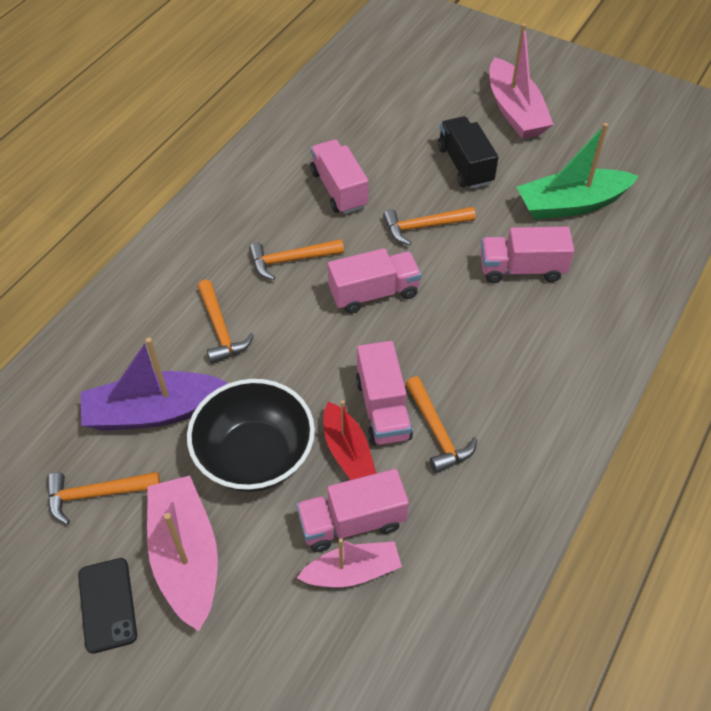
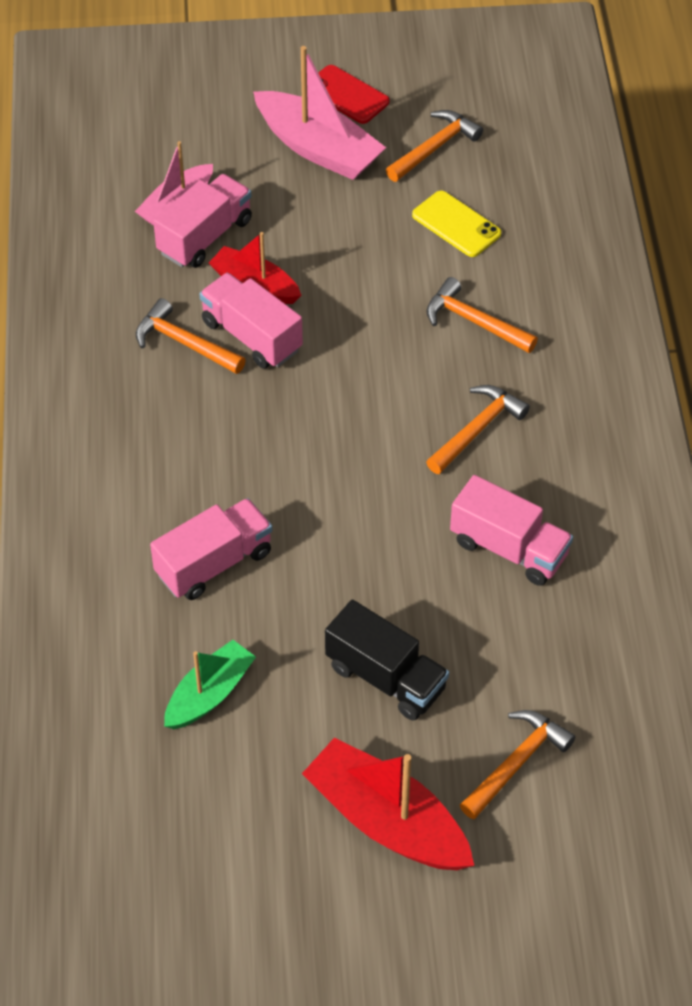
camera: 145 degrees right, 0 degrees up
black phone [78,558,137,654] -> red phone [318,65,390,124]
purple boat [80,338,228,431] -> yellow phone [412,191,501,257]
black bowl [187,379,315,492] -> none
pink truck [328,248,421,314] -> none
orange hammer [383,207,476,245] -> orange hammer moved to [460,710,575,819]
pink boat [490,23,554,139] -> red boat [302,737,474,870]
green boat [517,123,639,220] -> green boat [164,640,256,729], size x0.63

